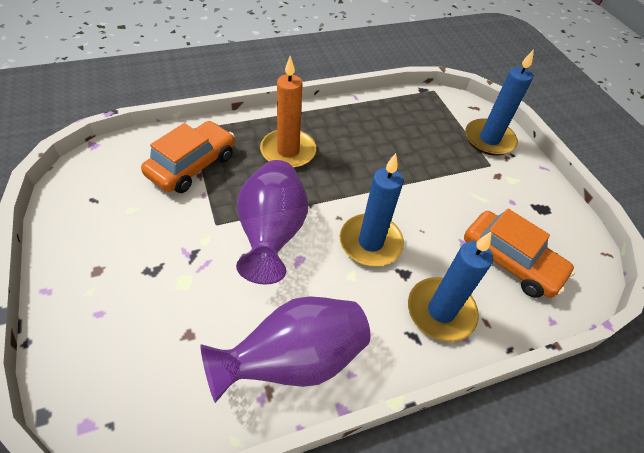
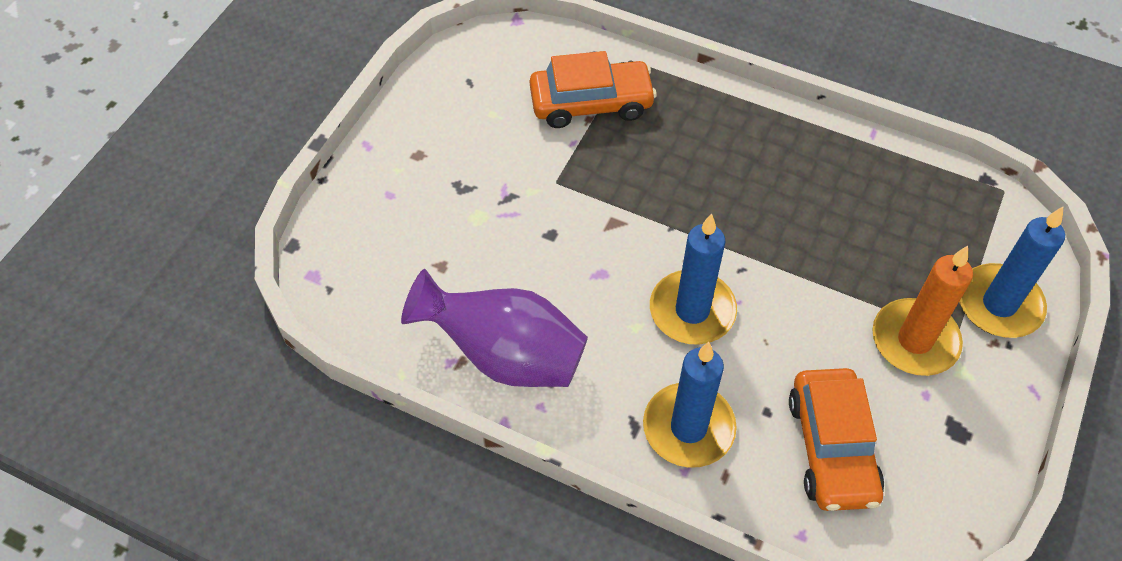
camera: 50 degrees right, 5 degrees up
purple vase [236,160,308,285] -> none
orange candle [260,56,316,168] -> orange candle moved to [872,246,973,376]

